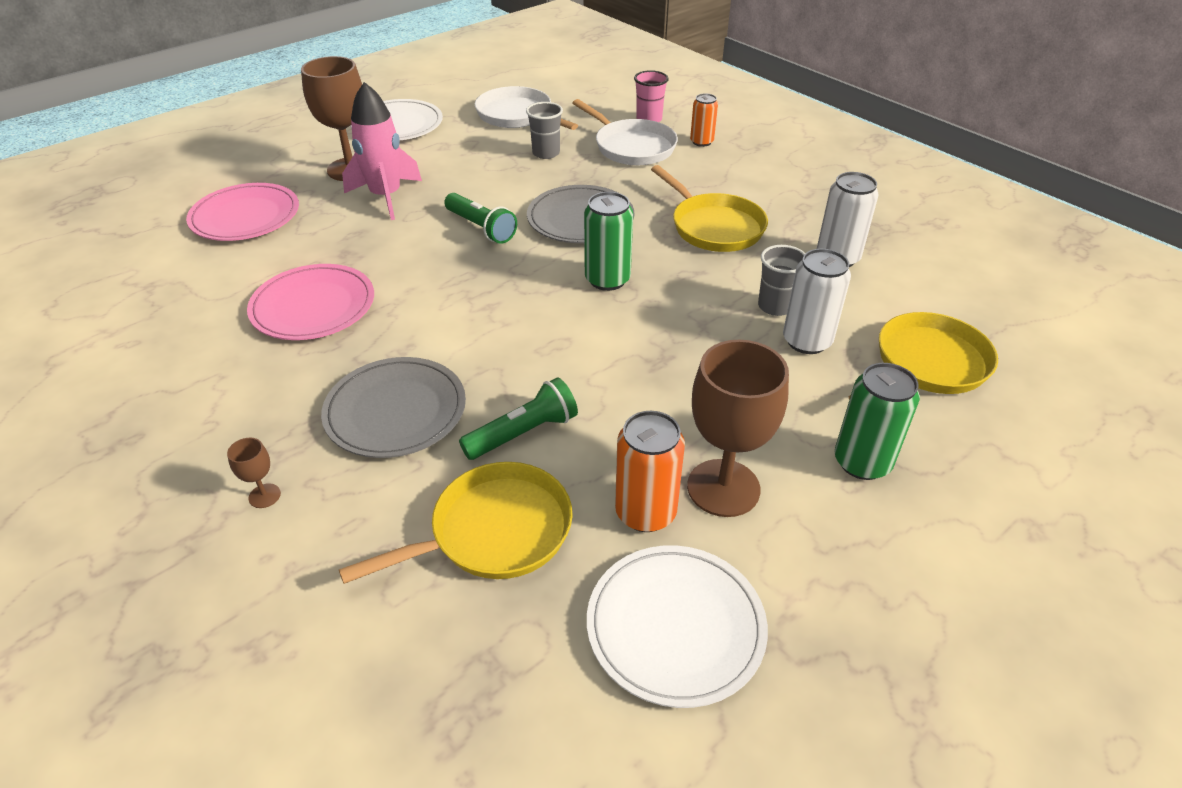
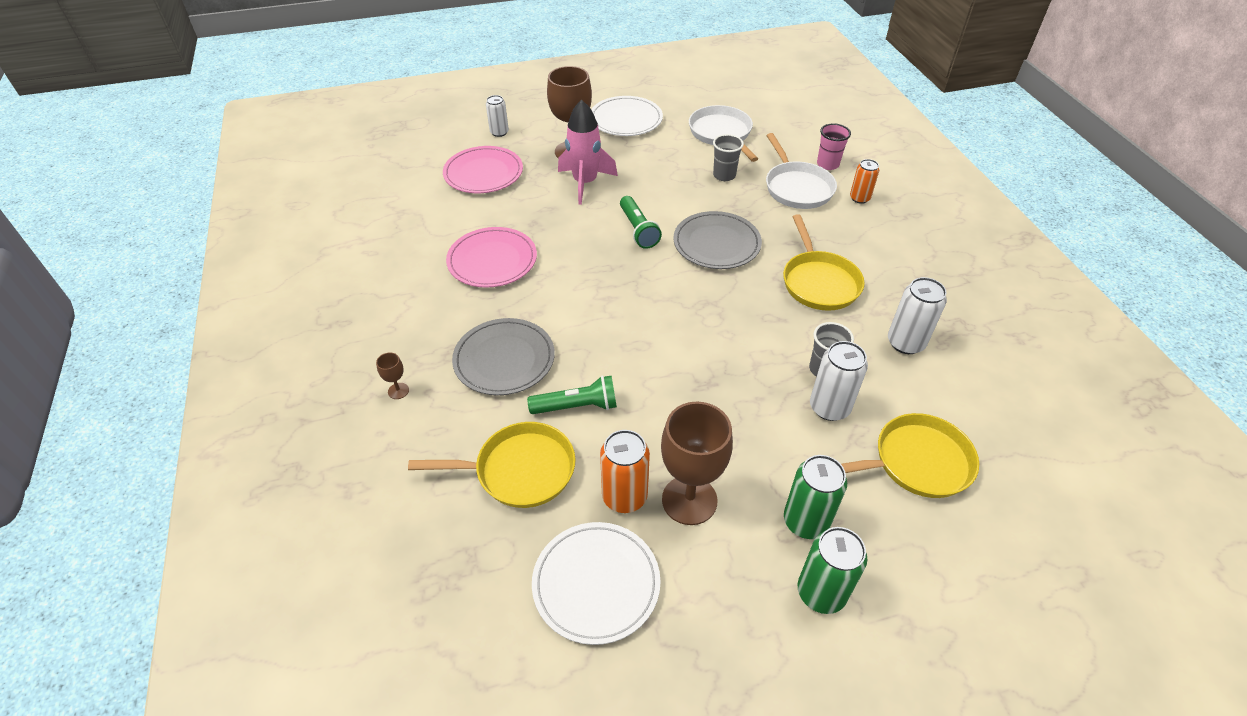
camera: 25 degrees right, 5 degrees up
green can [584,192,633,291] -> green can moved to [798,527,867,614]
none -> white can [486,95,509,137]

